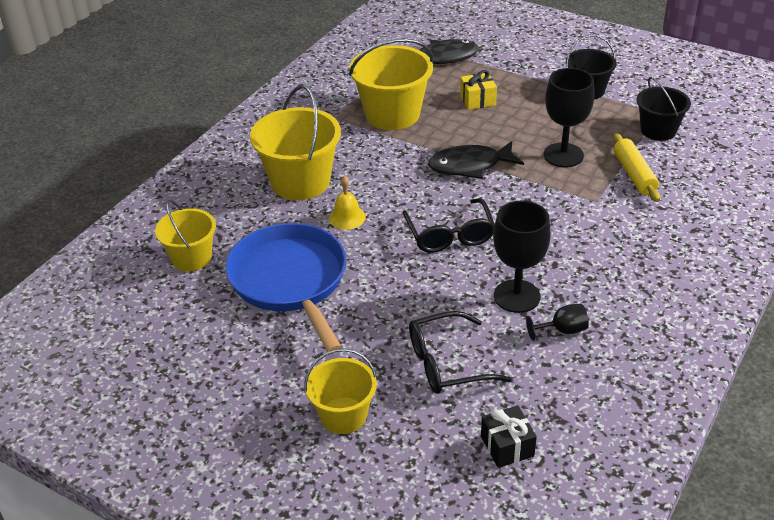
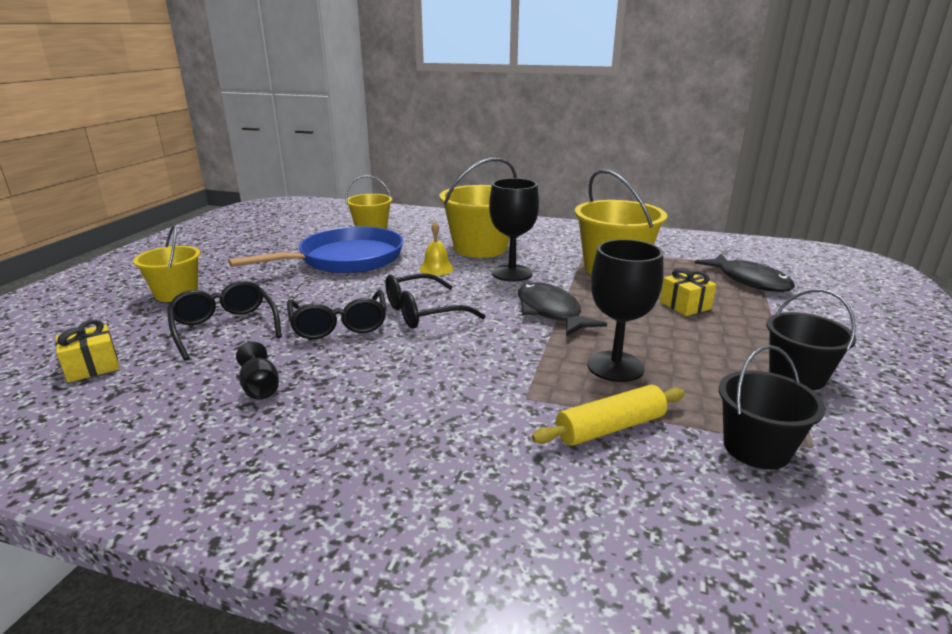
camera: 75 degrees right, 15 degrees down
black gift [481,405,537,468] -> yellow gift [55,319,119,383]
black goblet [493,201,551,313] -> black goblet moved to [489,178,539,282]
none -> black glasses [287,290,387,339]

